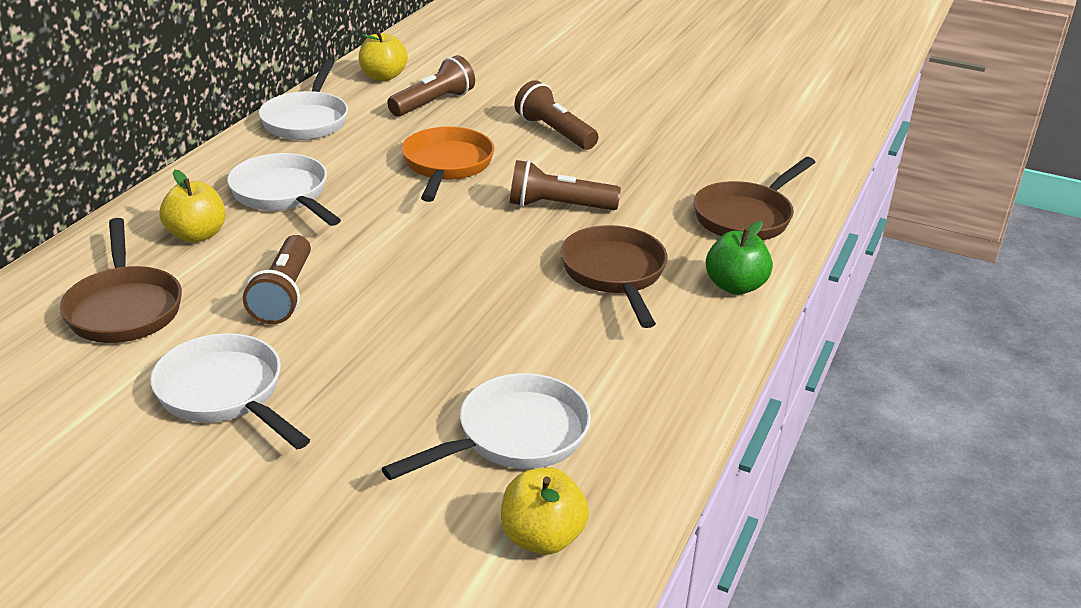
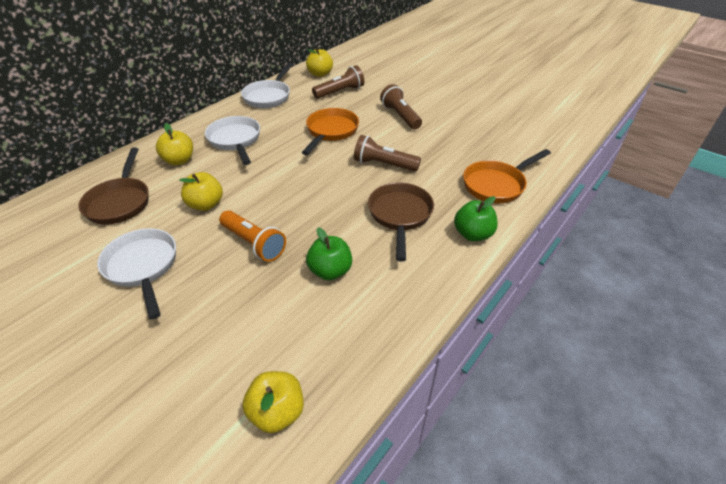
camera: 15 degrees right, 10 degrees up
brown flashlight [243,235,311,324] -> yellow apple [179,172,223,211]
white pan [382,373,591,480] -> none
brown pan [694,157,815,240] -> orange pan [463,149,551,204]
none -> orange flashlight [219,210,286,262]
none -> green apple [306,227,352,280]

